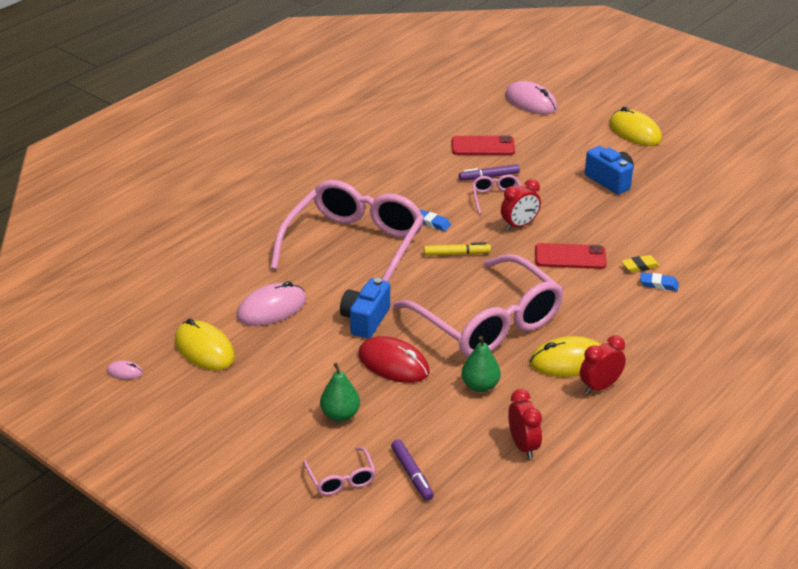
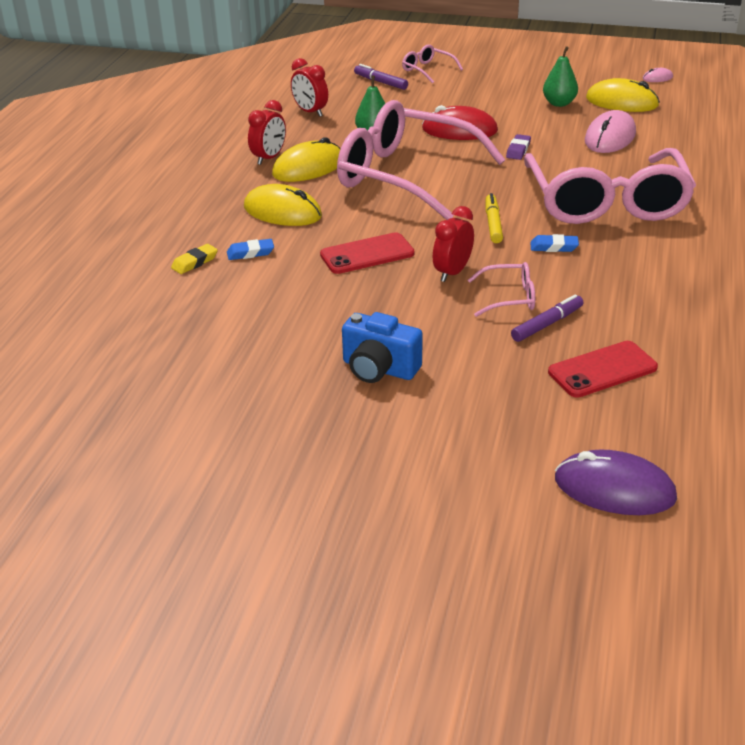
camera: 155 degrees right, 0 degrees up
green pear [320,363,360,422] -> green pear moved to [543,46,578,107]
blue camera [340,278,390,339] -> purple eraser [506,134,531,160]
yellow marker [424,242,491,256] -> yellow marker turned 120 degrees clockwise [486,193,503,243]
pink glasses [472,175,521,214] -> pink glasses turned 60 degrees counterclockwise [468,262,535,317]
pink mouse [505,81,558,114] -> purple mouse [555,449,677,515]
yellow mouse [609,107,662,146] -> yellow mouse moved to [244,184,322,226]
yellow eraser [621,255,660,273] -> yellow eraser moved to [171,244,218,274]

